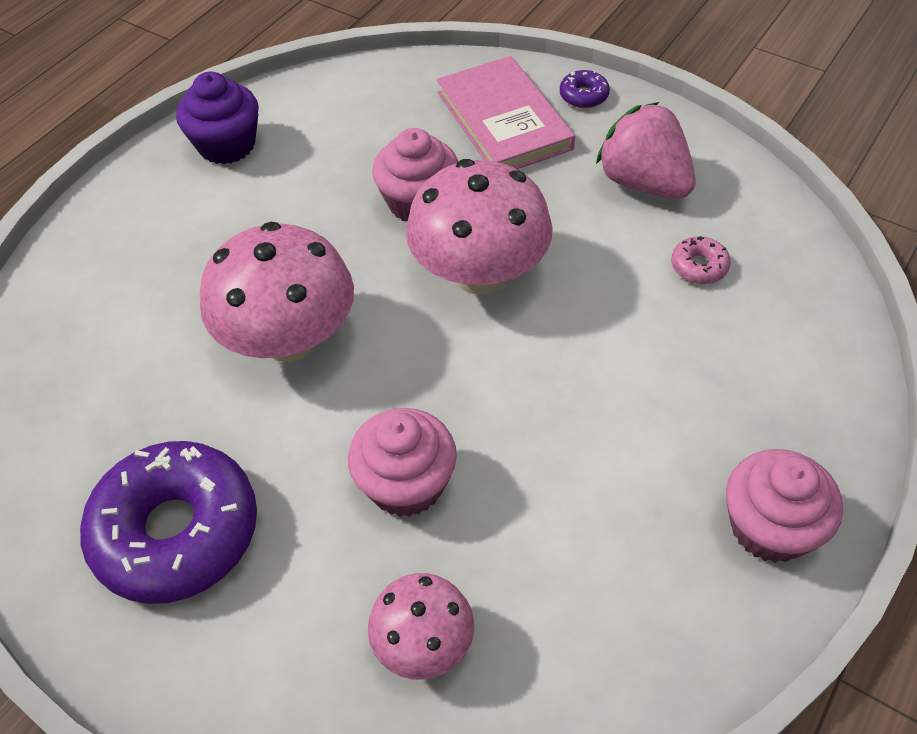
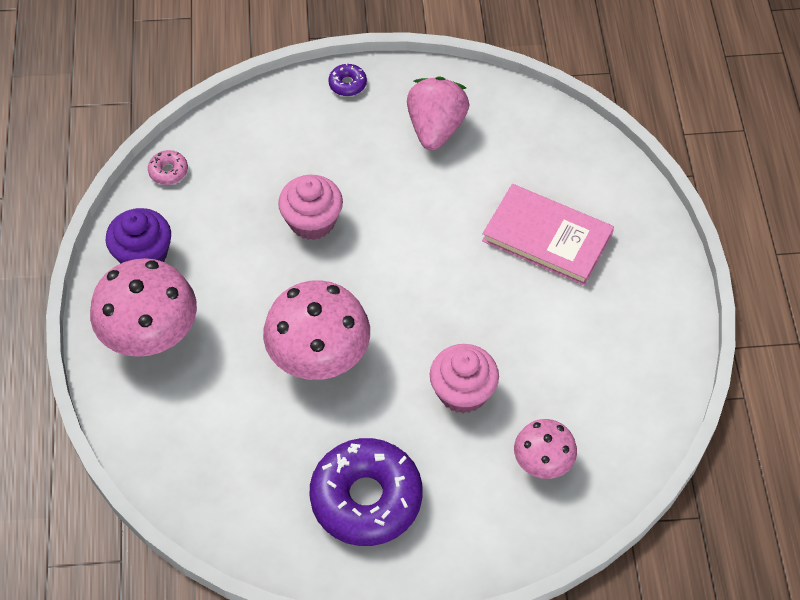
camera: 40 degrees left, 5 degrees up
pink mushroom [406,159,553,294] -> pink mushroom moved to [90,258,197,357]
pink book [437,56,575,169] -> pink book moved to [482,184,614,286]
pink strawberry [596,102,696,199] -> pink strawberry turned 90 degrees clockwise [407,77,469,150]
pink donut [671,236,731,284] -> pink donut moved to [148,150,188,185]
pink cupcake [726,449,843,563] -> none

